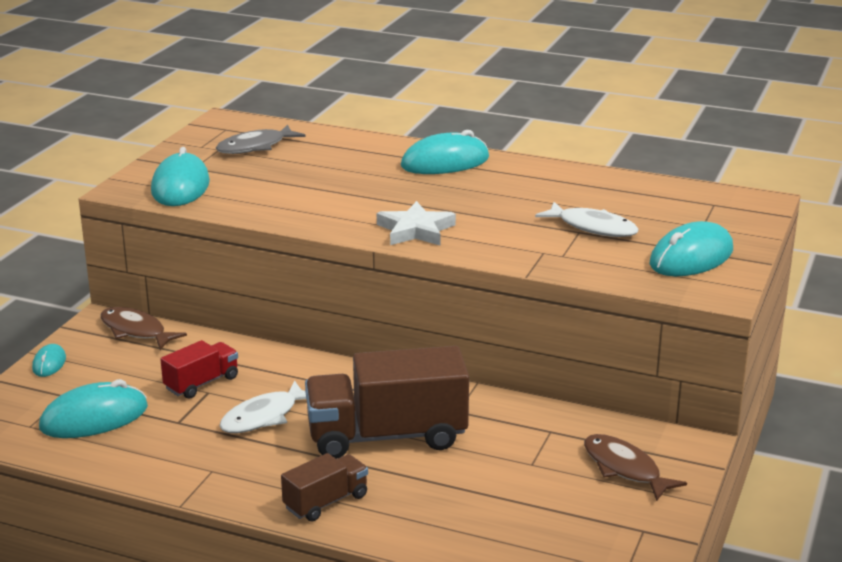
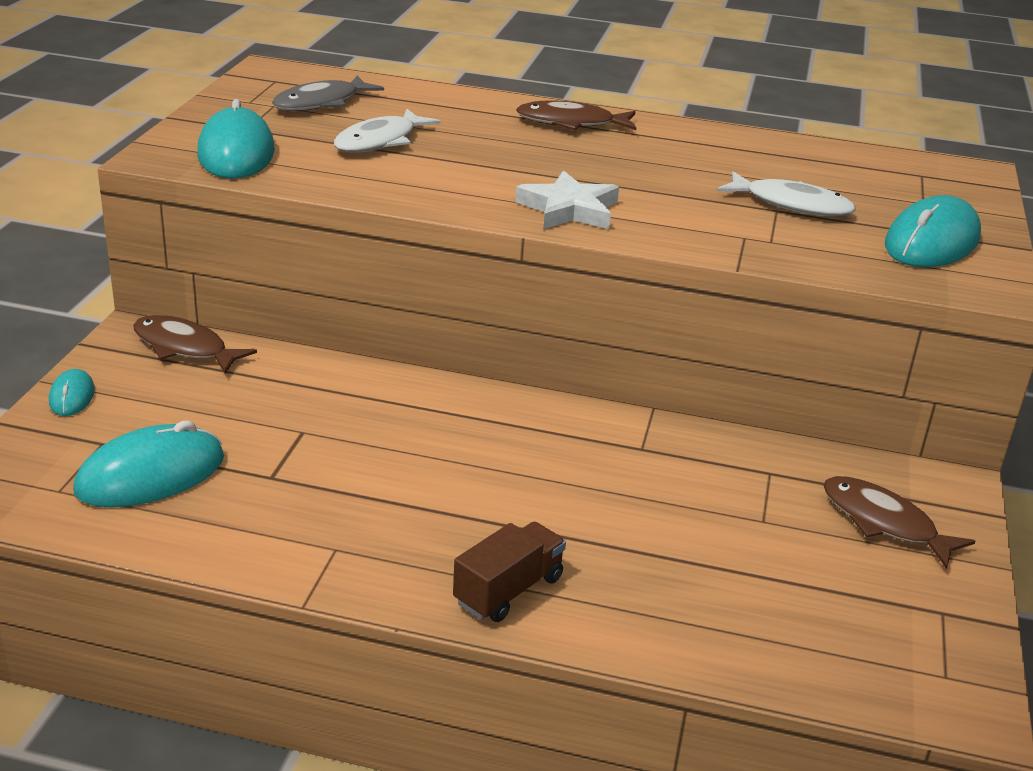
camera: 10 degrees left, 5 degrees up
red truck [160,340,238,399] -> none
white fish [219,380,306,433] -> white fish moved to [334,109,440,152]
brown truck [305,346,469,459] -> none
turquoise mouse [401,130,489,174] -> brown fish [516,100,636,130]

